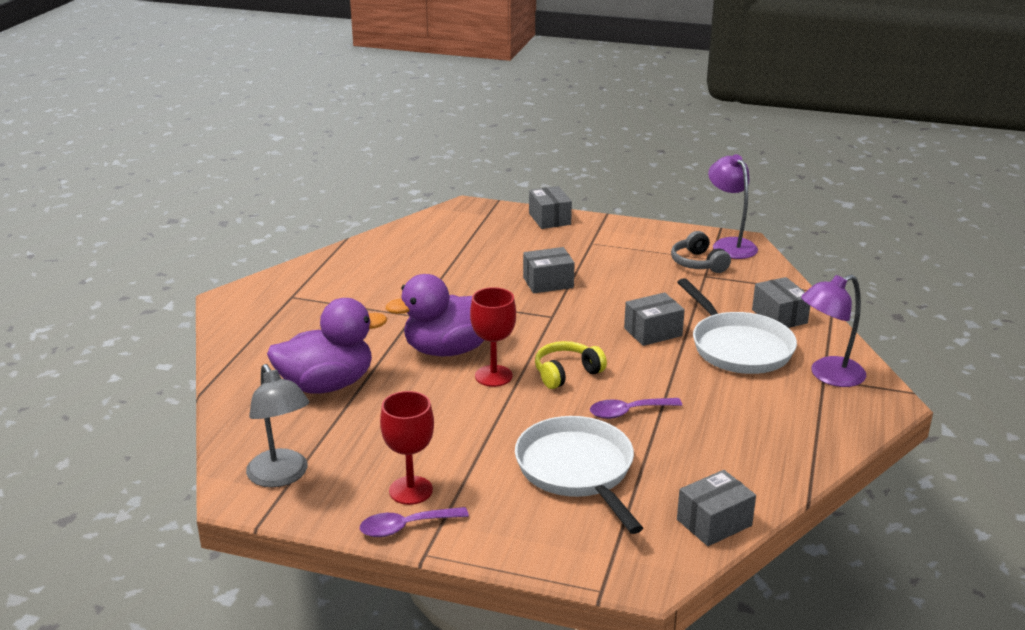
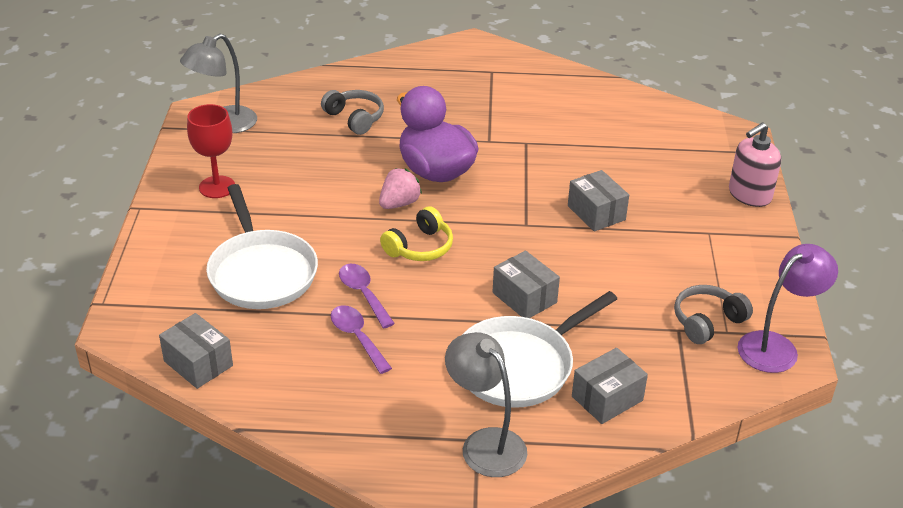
camera: 75 degrees right, 10 degrees up
purple duck [267,298,387,394] -> grey headphones [321,90,384,135]
purple spoon [360,507,469,537] -> purple spoon moved to [331,305,392,374]
red goblet [470,287,516,387] -> pink strawberry [379,168,422,209]
white pan [515,416,643,534] -> white pan turned 105 degrees clockwise [206,184,318,309]
grey box [529,186,572,229] -> pink soap dispenser [729,122,781,207]
yellow headphones [535,341,607,389] -> yellow headphones turned 90 degrees clockwise [380,206,453,261]
purple lamp [801,275,866,387] -> grey lamp [445,332,527,477]

